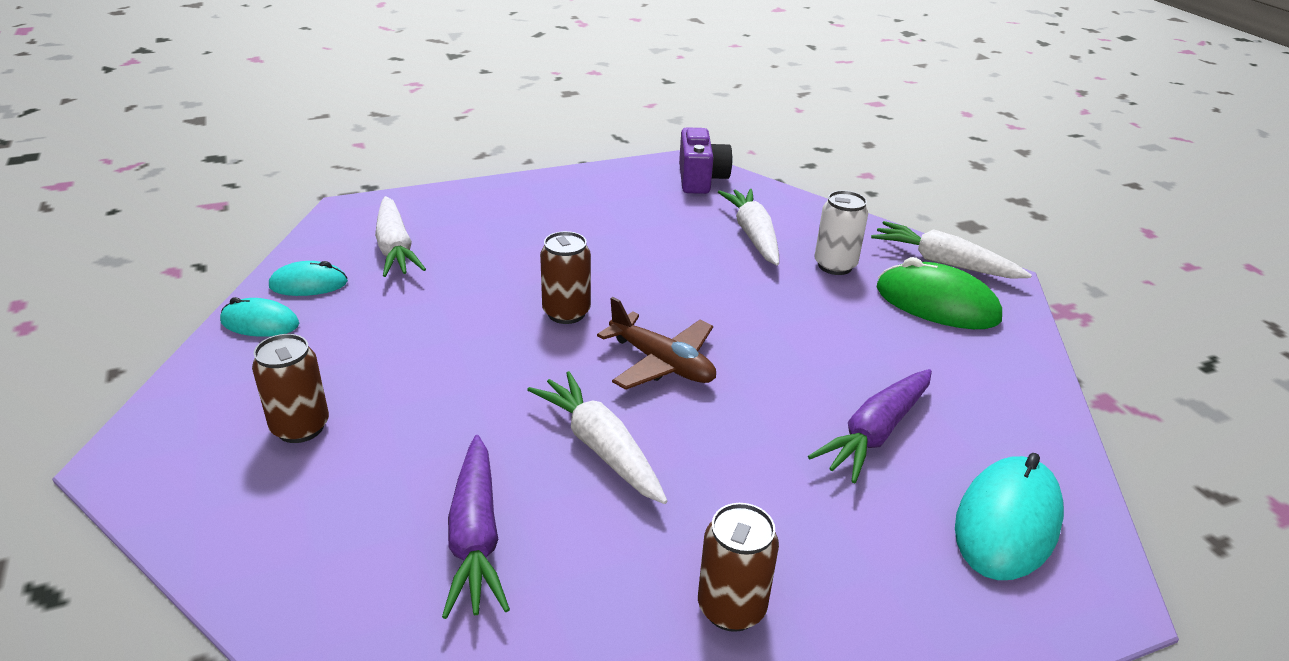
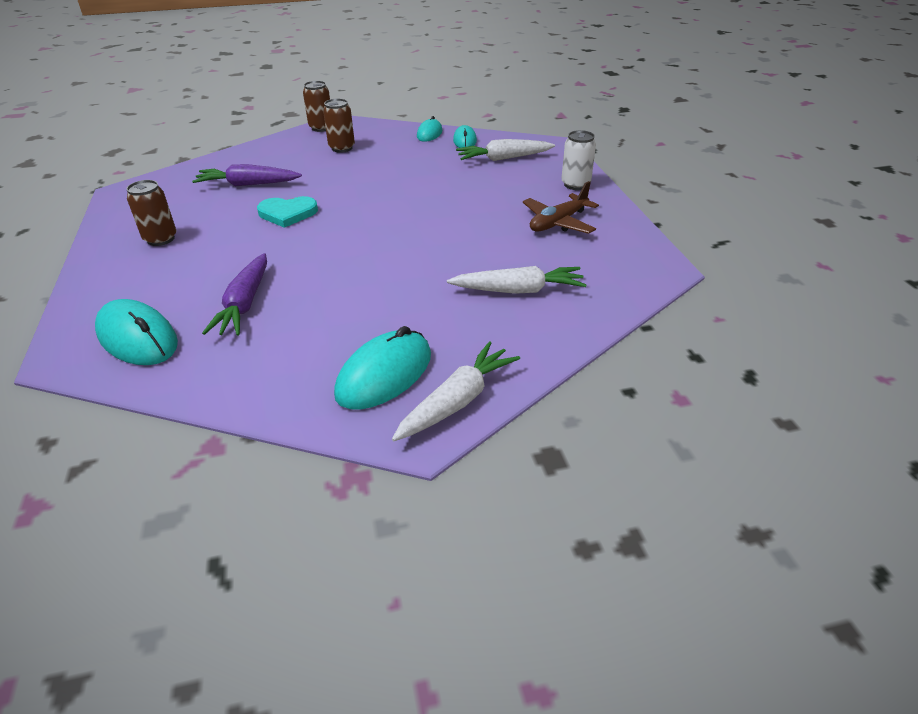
camera: 100 degrees right, 5 degrees up
white carrot [527,371,668,504] -> turquoise heart [257,196,318,228]
brown can [540,231,591,324] -> brown can moved to [303,81,330,132]
brown plane [597,297,716,390] -> brown plane moved to [523,181,599,234]
purple camera [679,127,732,194] -> none
purple carrot [808,369,932,483] -> purple carrot turned 135 degrees counterclockwise [202,253,267,336]
white can [815,190,868,275] -> white can moved to [561,130,596,190]
green mouse [877,257,1002,329] -> turquoise mouse [334,326,431,410]

